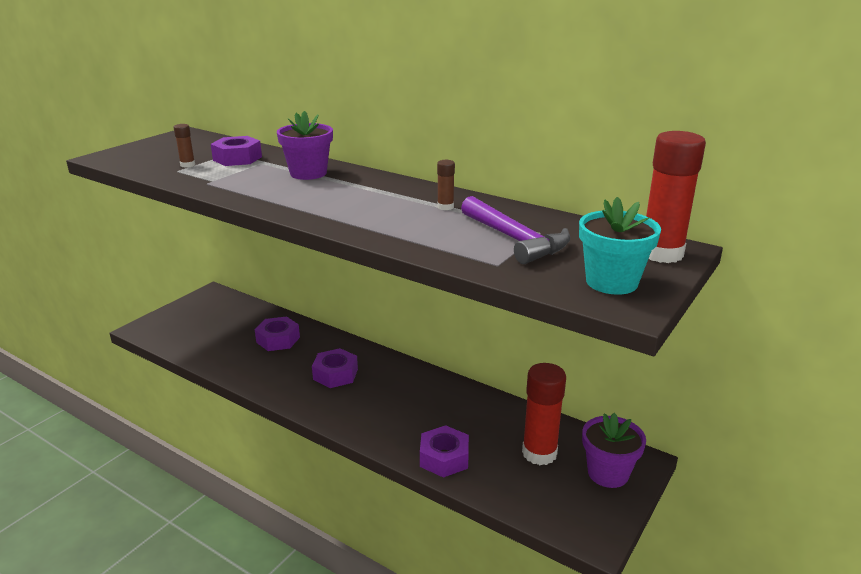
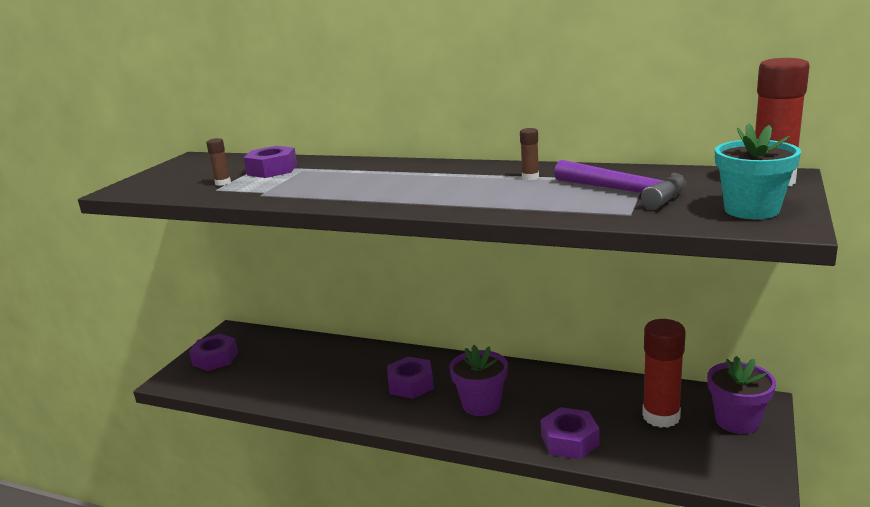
camera: 10 degrees left, 5 degrees down
purple nut [255,316,300,351] -> purple nut moved to [189,334,238,371]
purple flower pot [277,111,333,180] -> purple flower pot moved to [449,345,508,416]

